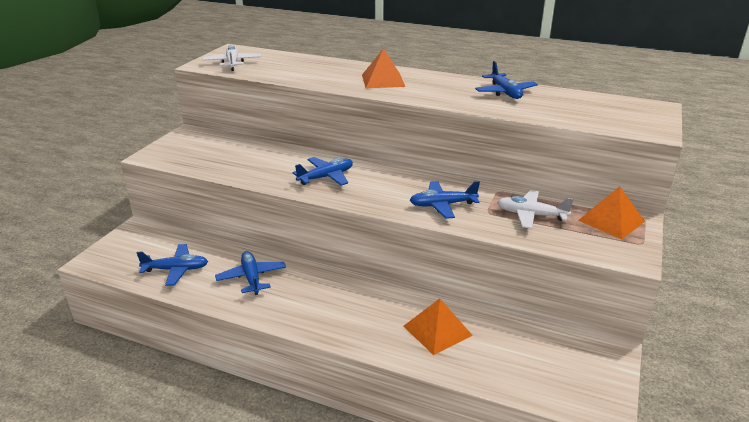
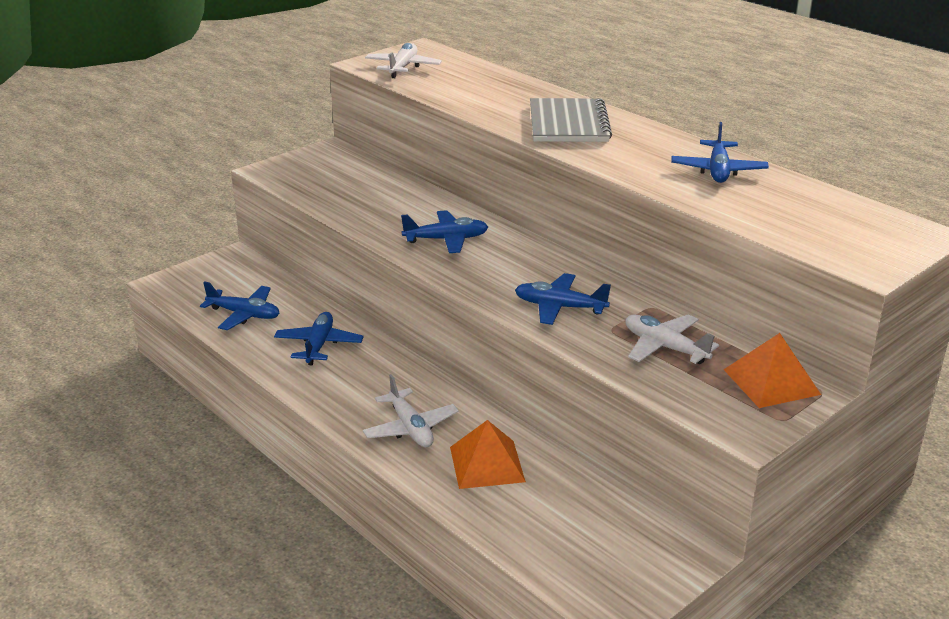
camera: 25 degrees right, 0 degrees up
orange pyramid [362,48,406,88] -> grey notebook [530,98,612,142]
none -> white plane [363,374,459,447]

